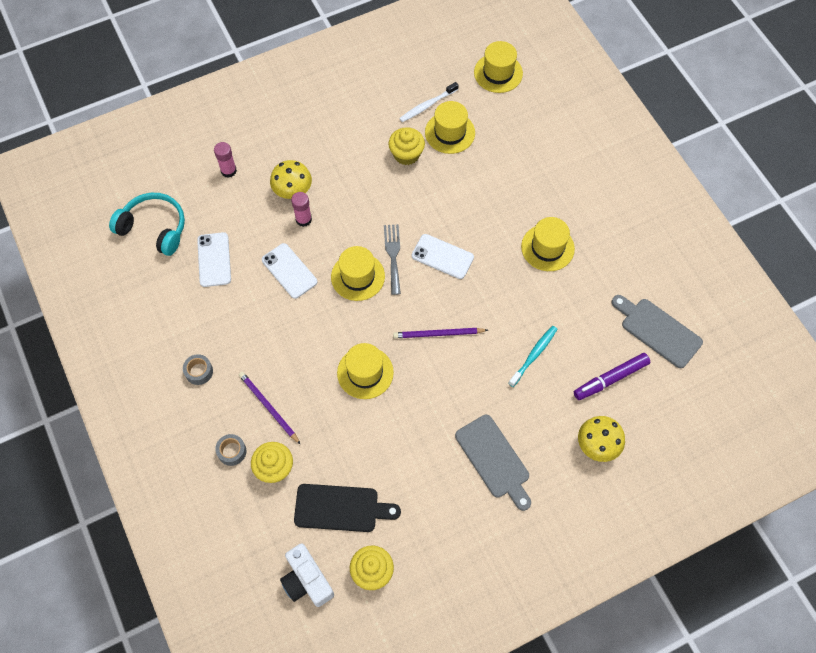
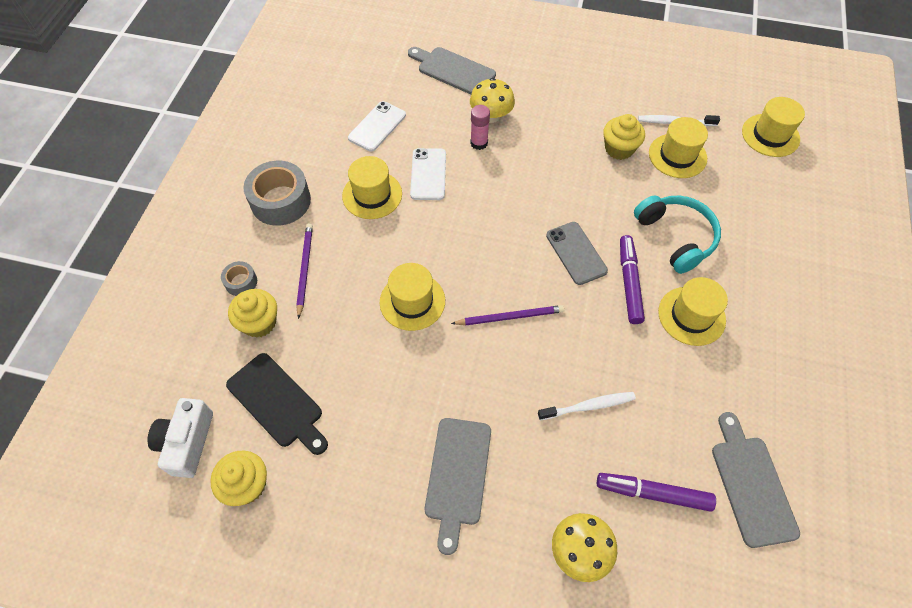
camera: 40 degrees right, 5 degrees down
turquoise headphones [109,193,185,256] -> turquoise headphones moved to [634,196,721,274]
grey tape [183,354,213,385] -> grey tape [244,161,311,226], size x2.00
pink glue stick [214,142,237,178] -> grey cutting board [408,47,496,94]
yellow hat [331,246,385,301] -> yellow hat moved to [342,156,402,219]
grey fork [384,224,401,295] -> none
purple pencil [393,328,488,338] -> purple pencil turned 135 degrees clockwise [451,305,565,326]
white phone [412,234,474,279] -> grey phone [546,222,608,285]
turquoise toothbrush [508,326,557,387] -> white toothbrush [538,392,636,420]
none -> purple marker [620,235,645,324]

